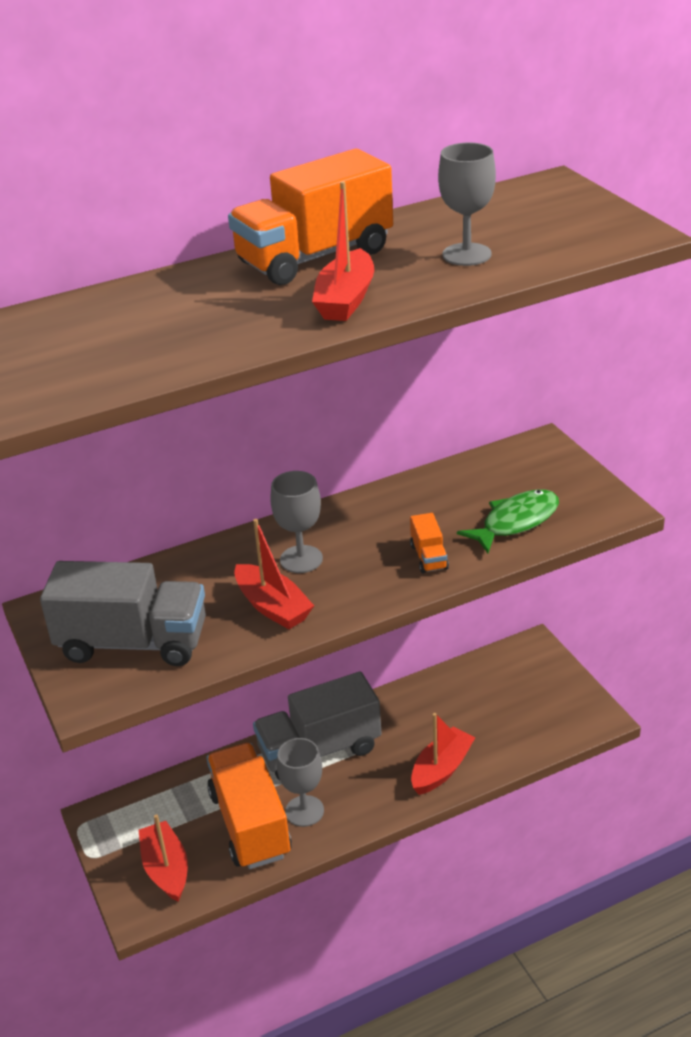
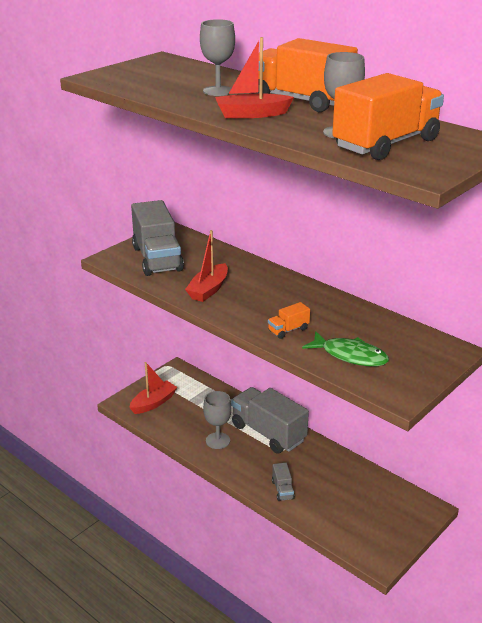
camera: 65 degrees right, 5 degrees down
orange truck [207,743,292,869] -> orange truck moved to [332,73,444,160]
grey goblet [270,471,323,573] -> grey goblet moved to [200,19,235,96]
red boat [411,713,476,795] -> grey truck [272,463,295,501]

